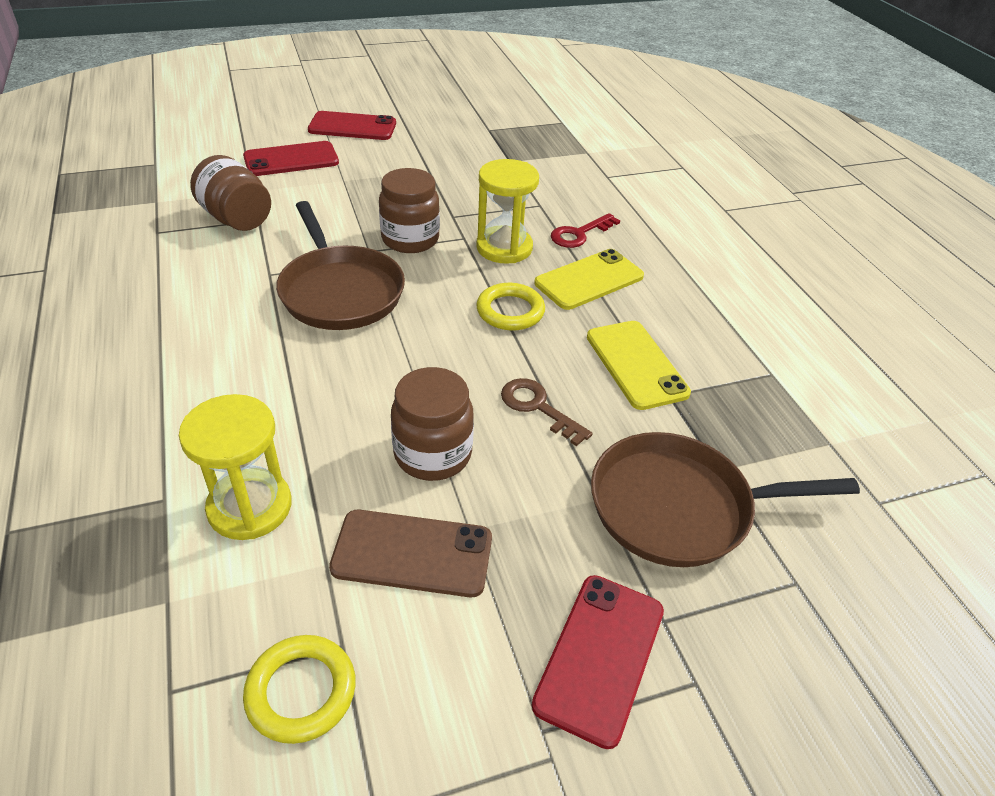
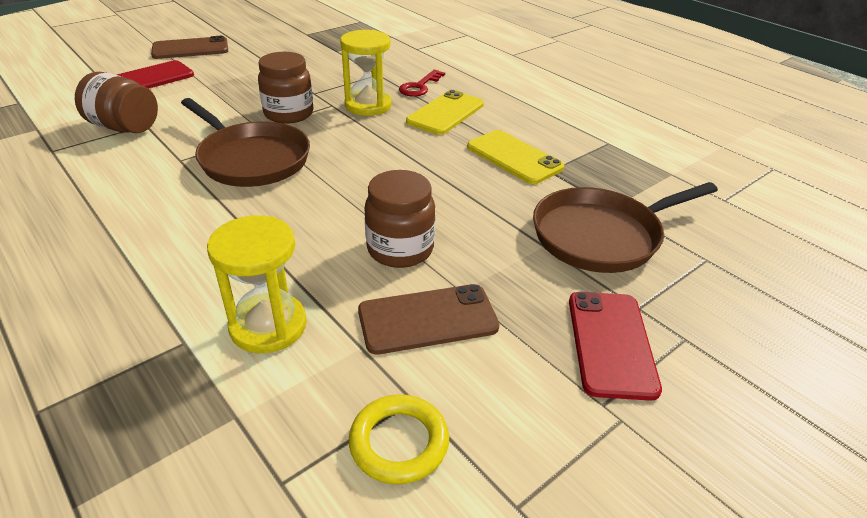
camera: 20 degrees left, 5 degrees down
red phone [308,111,396,140] -> brown phone [151,36,228,59]
yellow ring [476,283,545,330] -> none
brown key [501,378,593,446] -> none

